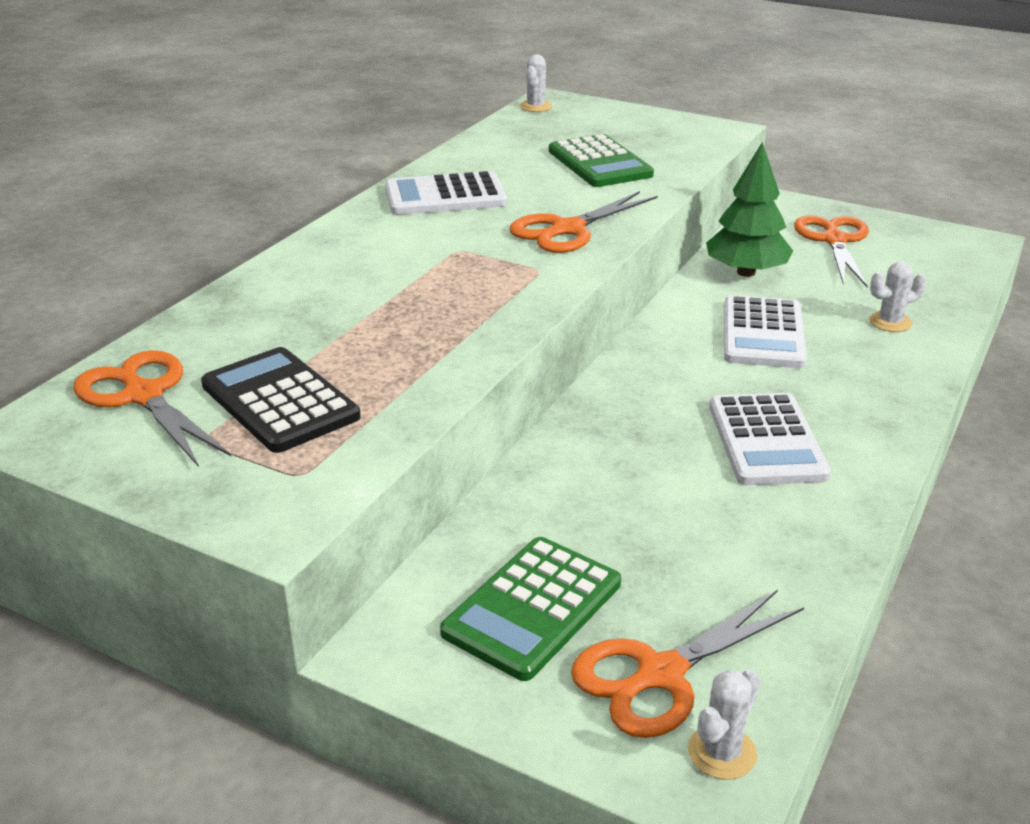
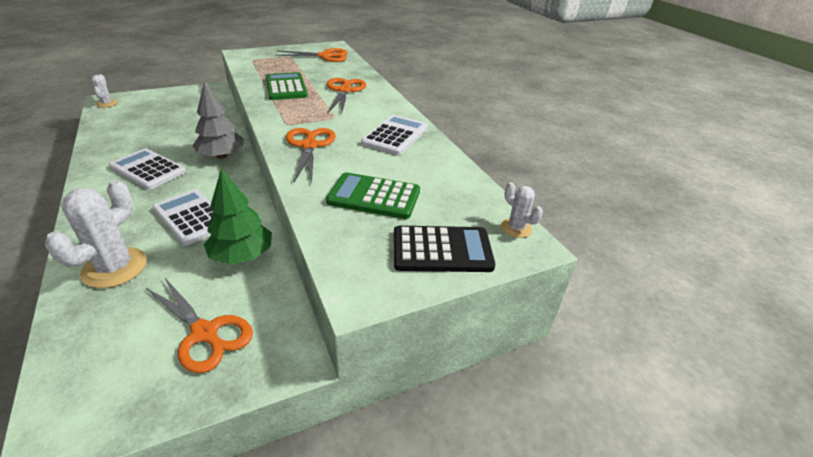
camera: 125 degrees right, 5 degrees up
black calculator [201,347,361,453] -> black calculator moved to [394,226,495,272]
green calculator [440,537,621,681] -> green calculator moved to [266,72,308,100]
orange scissors [571,590,804,738] -> orange scissors moved to [327,78,366,113]
white cactus [869,261,927,332] -> white cactus [45,180,147,288], size x1.93
none -> grey tree [192,81,244,159]

